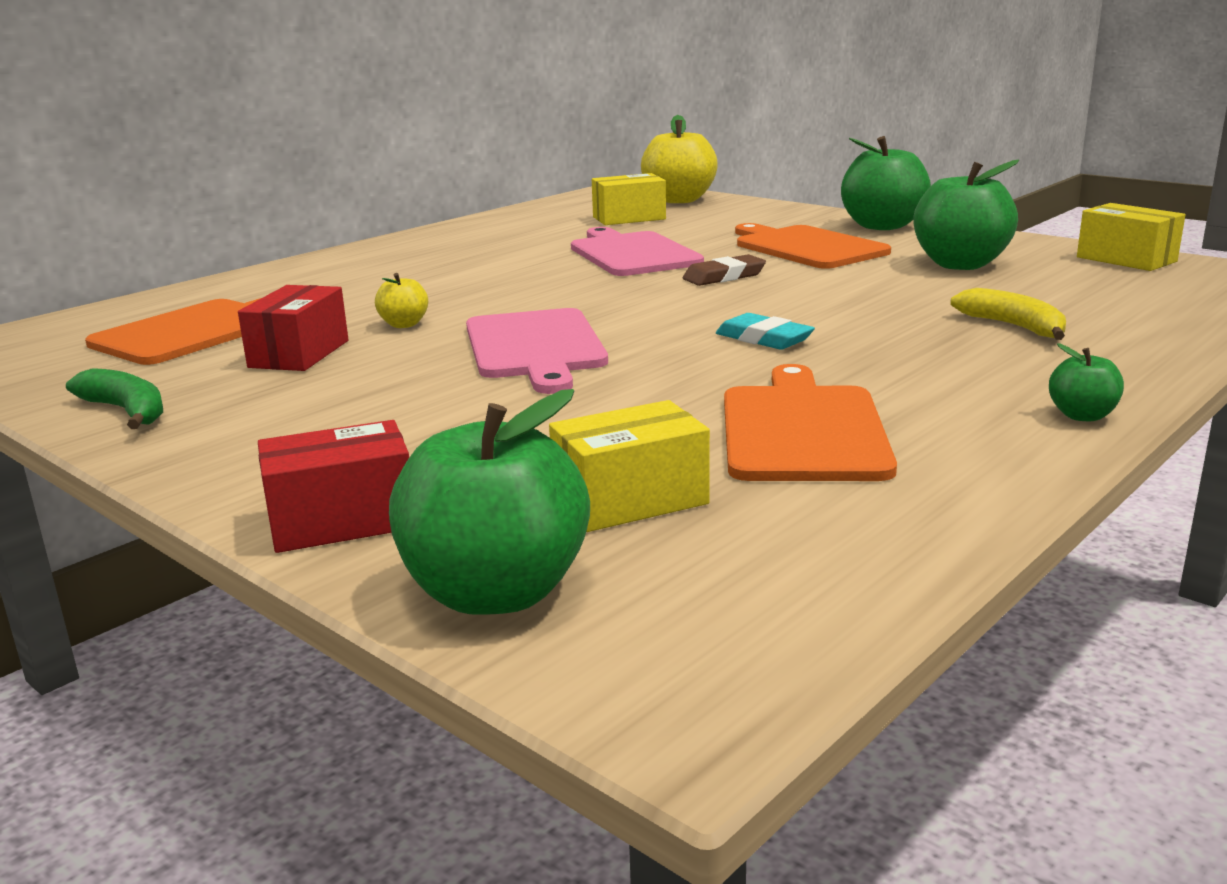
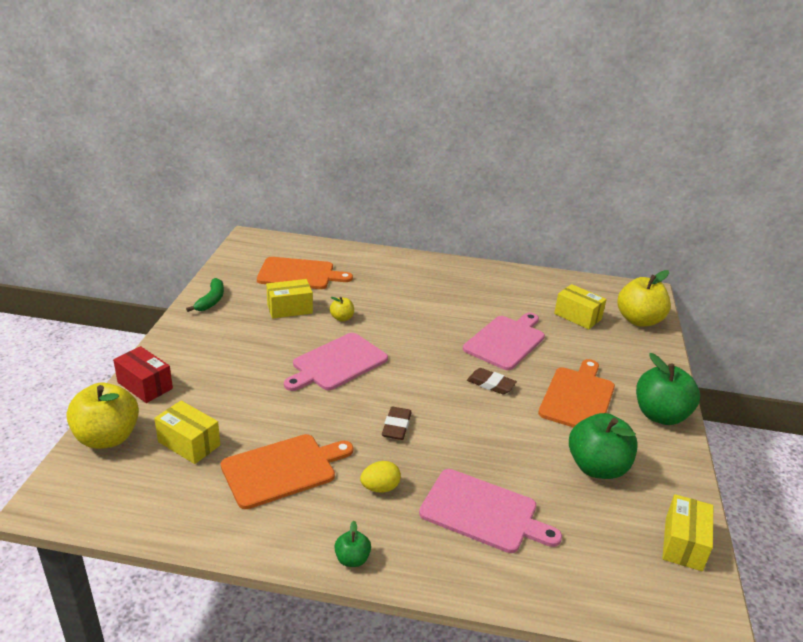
camera: 55 degrees right, 10 degrees up
red box [238,285,349,371] -> yellow box [266,279,313,319]
green apple [389,389,590,615] -> yellow apple [66,383,139,449]
turquoise eraser [716,313,815,350] -> brown eraser [382,407,412,440]
yellow banana [950,288,1066,340] -> pink cutting board [419,469,562,553]
none -> yellow egg [360,461,401,493]

